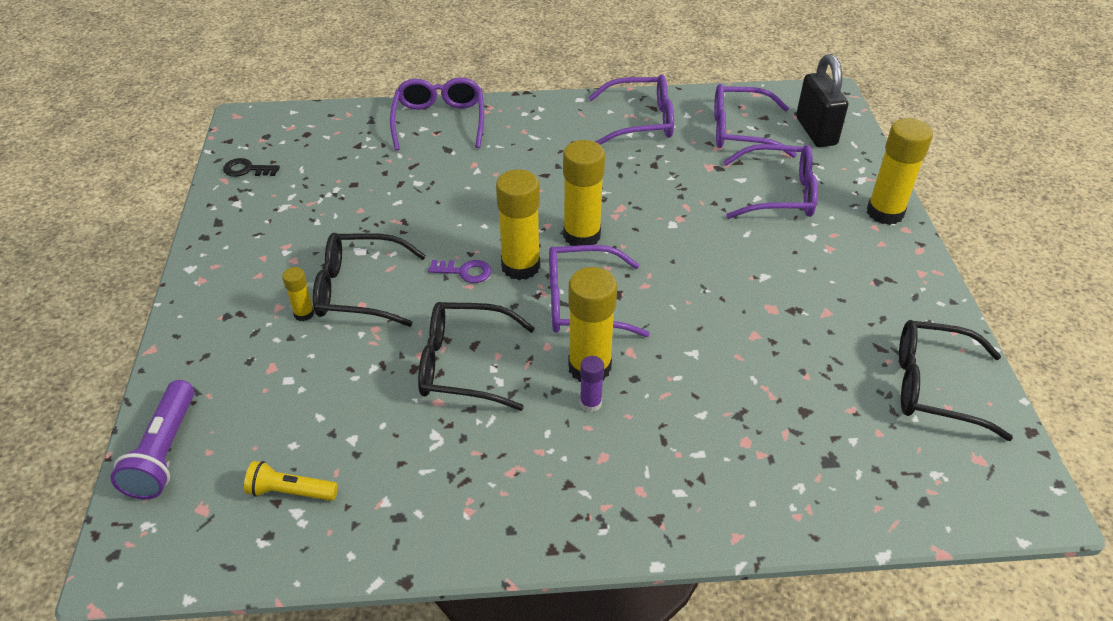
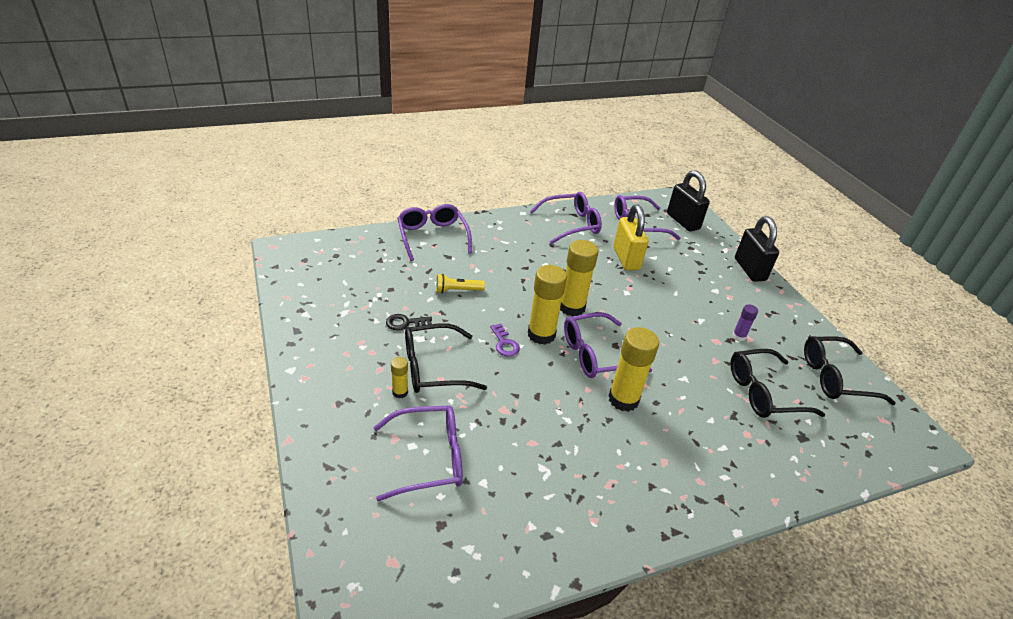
camera: 20 degrees left, 5 degrees down
purple flashlight [110,380,194,499] -> none
black key [223,158,280,177] -> black key moved to [386,314,432,330]
yellow flashlight [244,461,338,501] -> yellow flashlight moved to [436,274,485,293]
black glasses [418,302,535,411] -> black glasses moved to [730,349,826,418]
purple key [428,260,491,283] -> purple key turned 75 degrees clockwise [490,324,520,357]
purple glue stick [580,356,604,413] -> purple glue stick moved to [732,304,758,341]
purple glasses [723,144,818,219] -> purple glasses moved to [373,405,463,501]
yellow glue stick [867,118,933,225] -> black padlock [735,216,779,282]
none -> yellow padlock [613,204,648,270]

